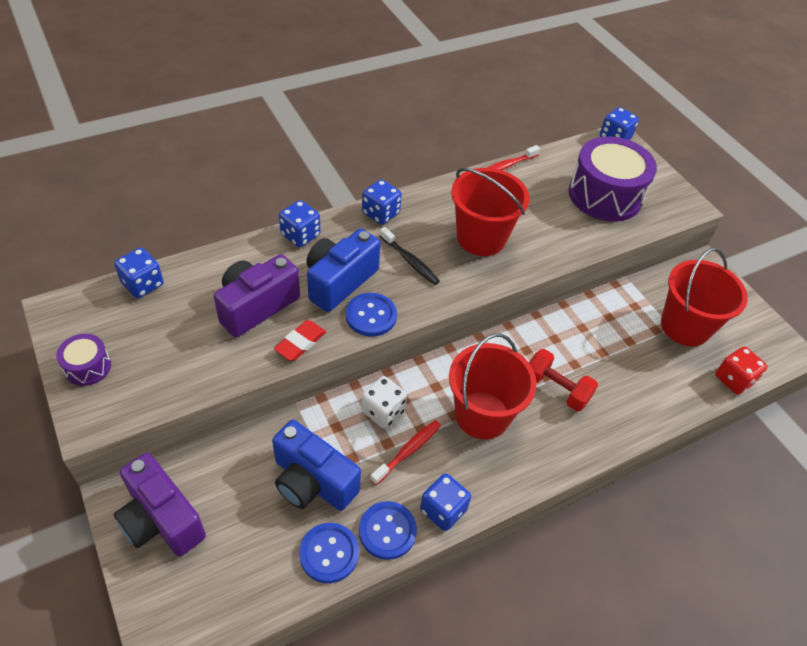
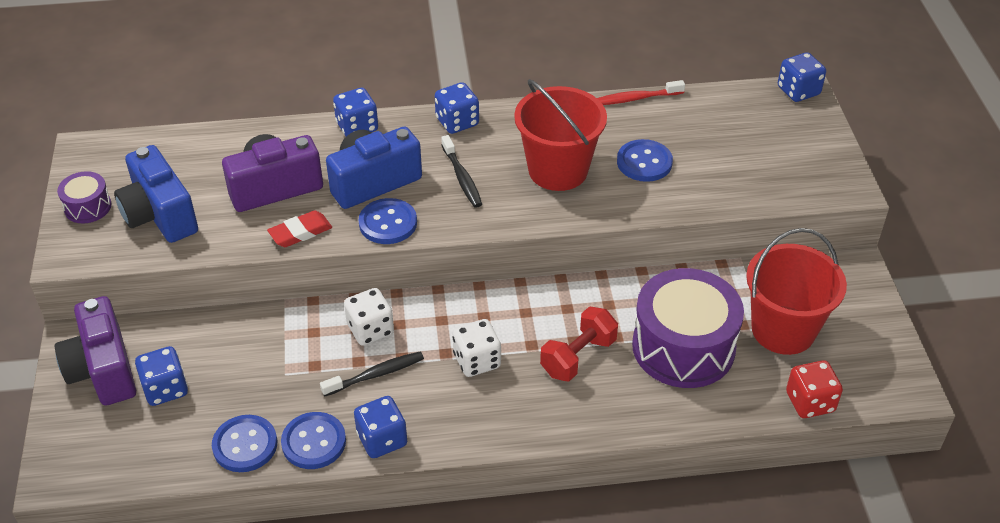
camera: 25 degrees right, 5 degrees down
blue dice [114,248,164,298] -> blue dice moved to [135,346,188,406]
blue camera [272,420,361,511] -> blue camera moved to [114,145,198,243]
red toothbrush [370,420,441,485] -> black toothbrush [320,351,424,397]
red bucket [449,333,537,439] -> white dice [452,319,501,377]
red dumbbell [529,349,598,411] -> red dumbbell turned 75 degrees clockwise [540,306,618,381]
purple drum [569,136,657,222] -> purple drum moved to [632,268,744,388]
none -> blue button [617,139,673,182]

